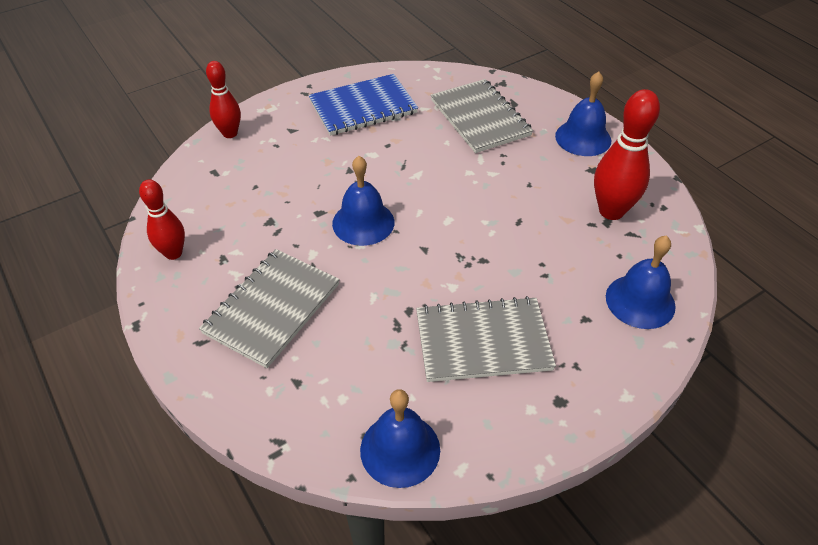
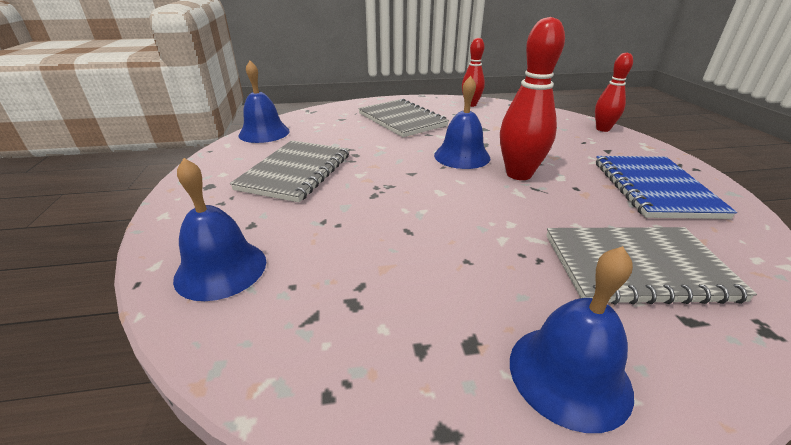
camera: 115 degrees right, 15 degrees down
red bowling pin [594,89,660,220] -> red bowling pin moved to [500,17,565,180]

